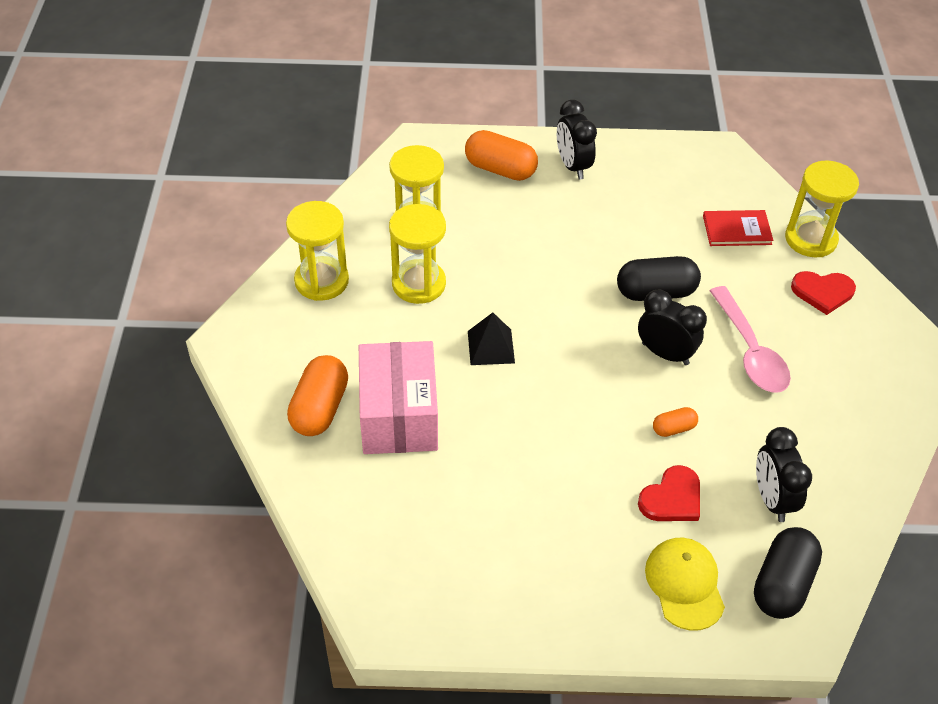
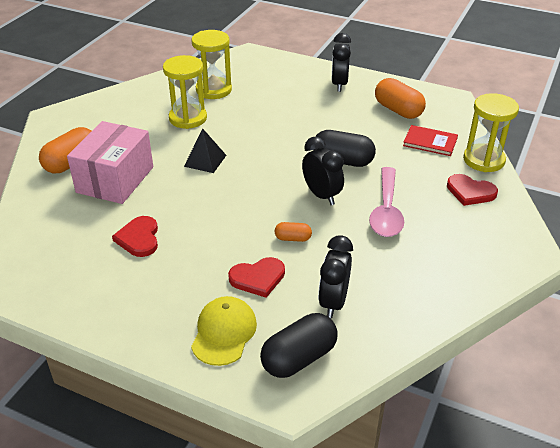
camera: 25 degrees right, 10 degrees down
yellow hourglass [286,201,349,301] -> none
orange capsule [465,130,538,181] -> orange capsule moved to [375,78,426,119]
none -> red heart [112,216,158,257]

